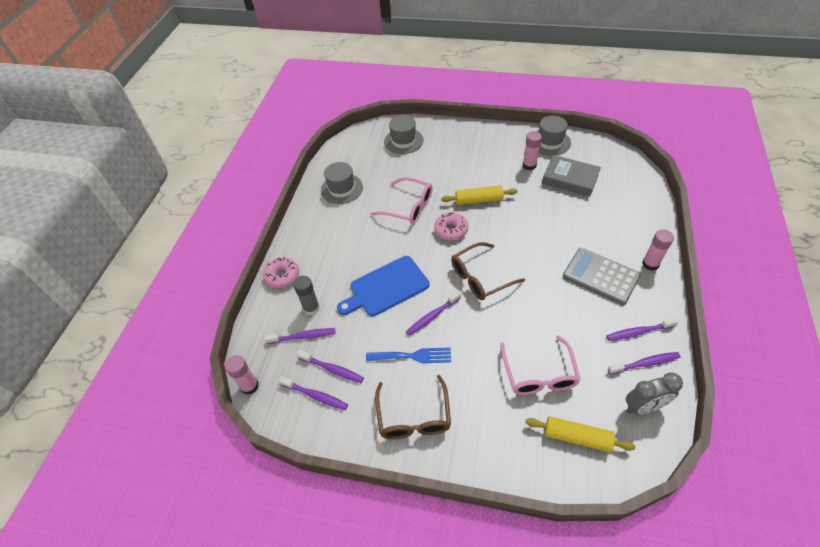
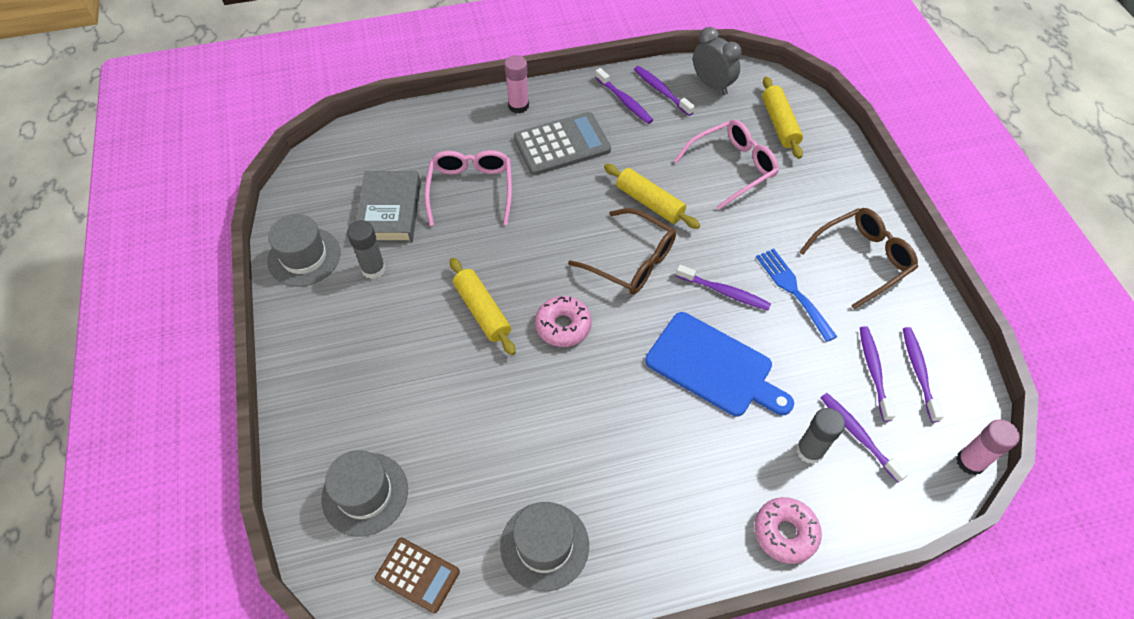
camera: 120 degrees left, 5 degrees up
pink glasses [370,177,432,224] -> pink glasses moved to [425,150,512,226]
pink glue stick [523,131,542,170] -> grey glue stick [347,220,386,279]
grey calculator [563,248,641,305] -> grey calculator turned 120 degrees counterclockwise [514,112,611,175]
none -> brown calculator [375,538,460,613]
none -> yellow rolling pin [604,164,700,229]

